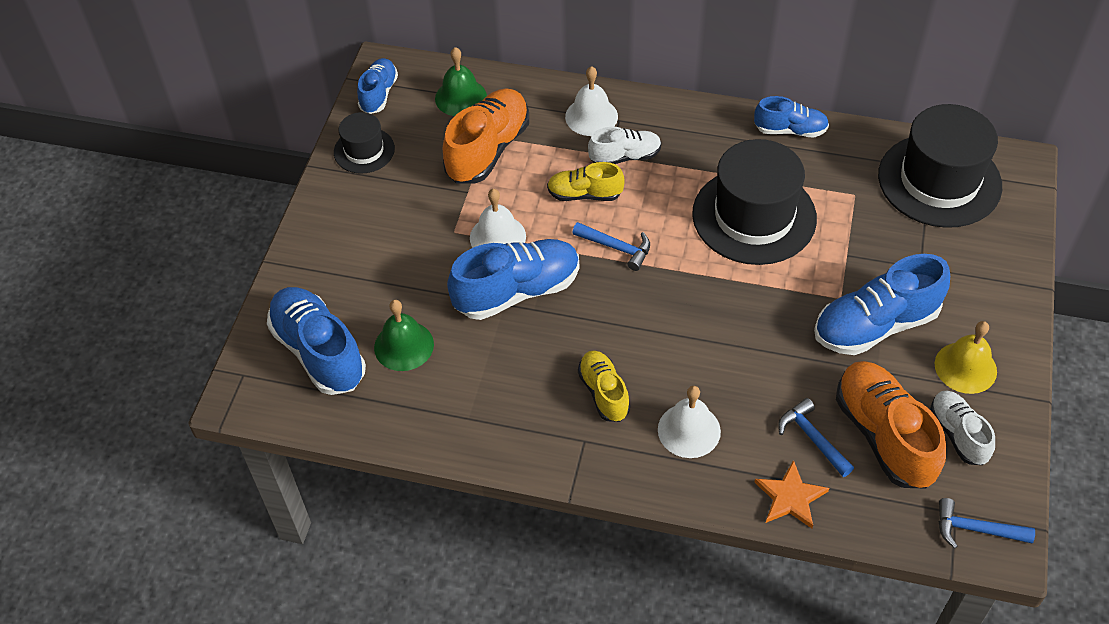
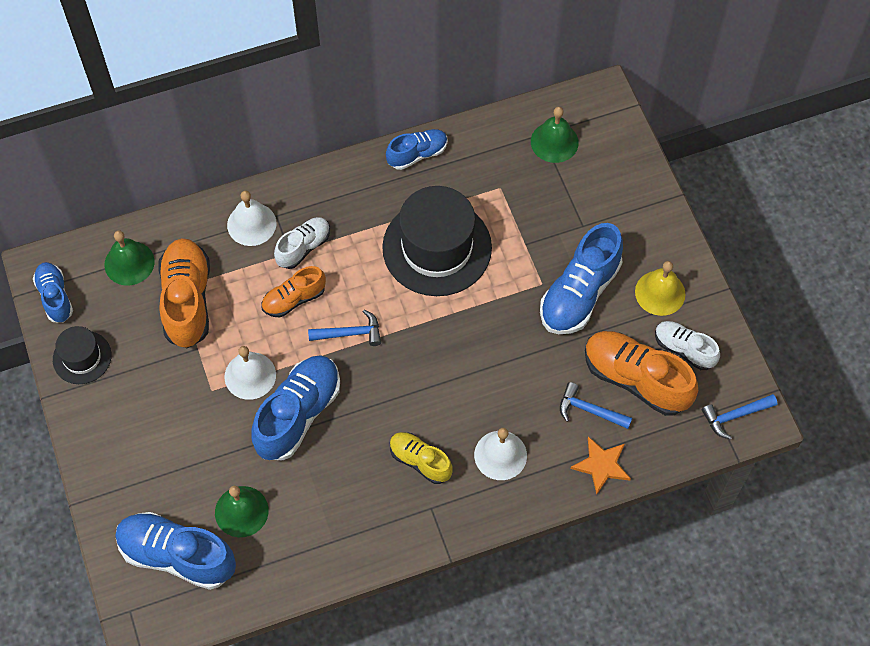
camera: 35 degrees left, 10 degrees up
yellow shoe [547,162,625,201] -> orange shoe [261,266,326,317]
black hat [878,104,1002,228] -> green bell [531,107,579,163]

